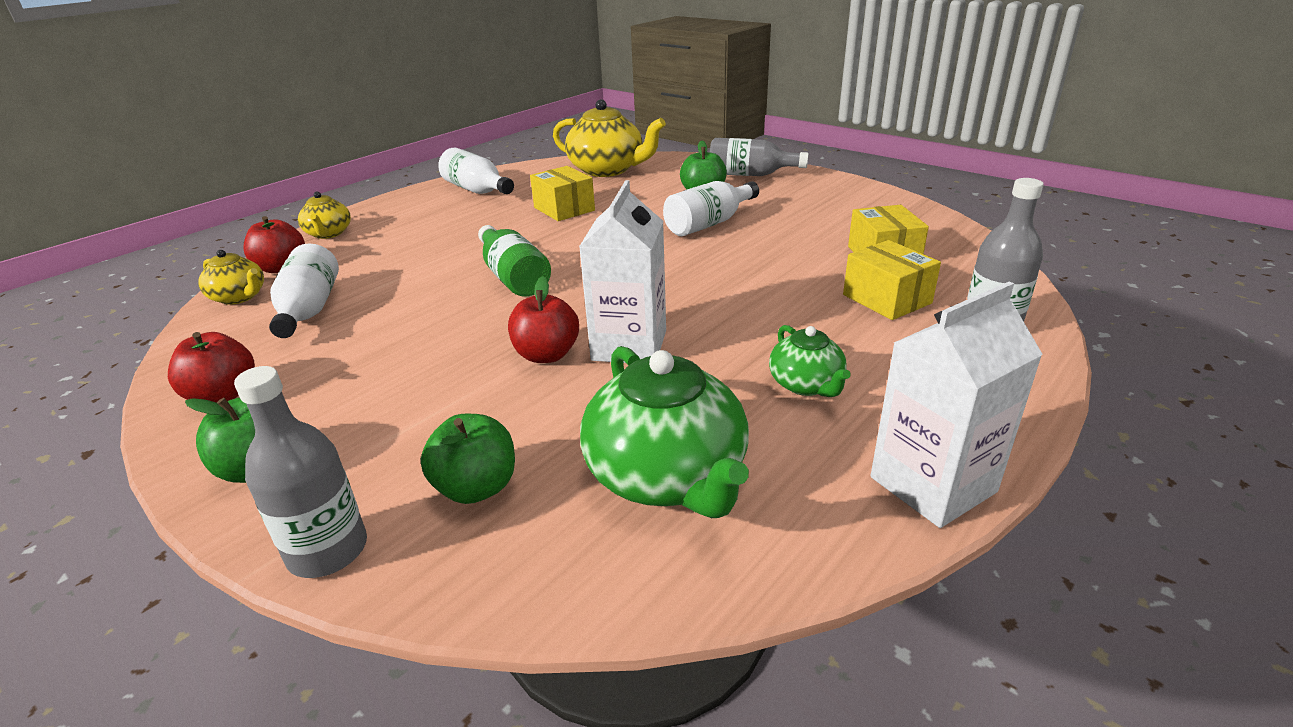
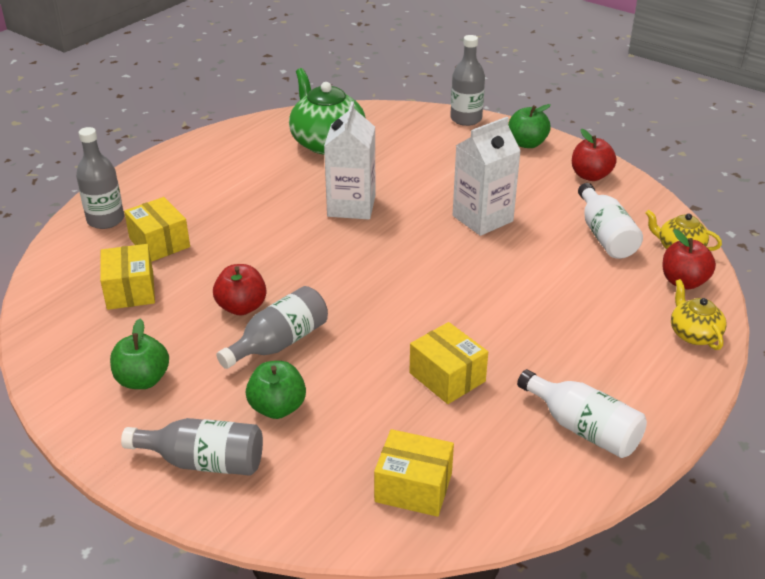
camera: 175 degrees right, 5 degrees up
green apple [421,414,515,504] -> green apple moved to [110,319,169,389]
green bottle [478,225,551,297] -> none
red apple [508,276,579,363] -> red apple moved to [213,264,266,316]
yellow teapot [553,99,666,177] -> yellow box [374,429,454,517]
white bottle [663,181,759,236] -> grey bottle [217,286,328,369]
green teapot [769,325,851,397] -> none
white carton [870,281,1043,528] -> white carton moved to [453,117,521,236]

